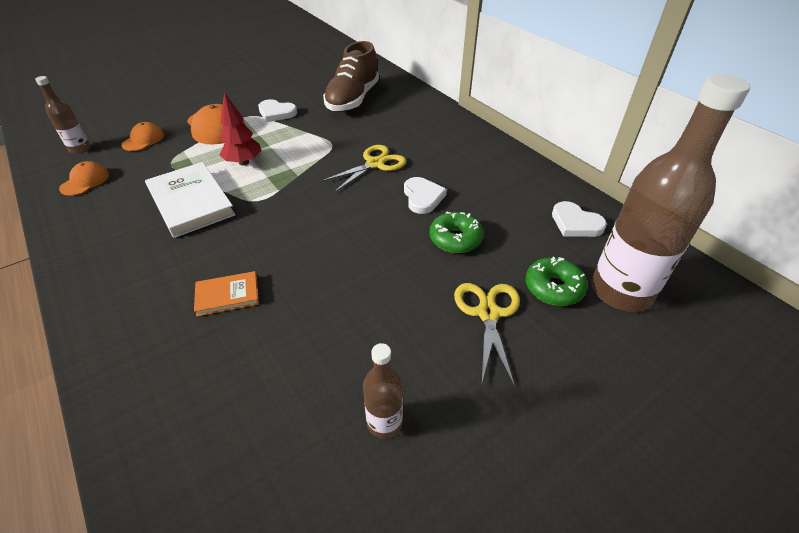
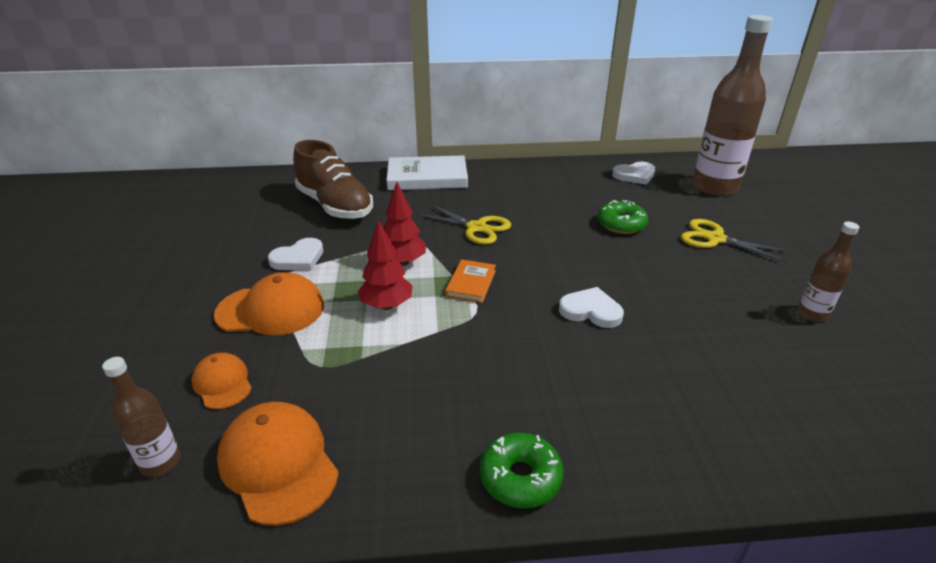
camera: 60 degrees left, 10 degrees down
orange cap [59,161,109,196] -> orange cap [217,402,339,526], size x1.71
white book [145,162,236,238] -> white book moved to [387,155,468,190]
orange book [194,271,259,316] -> orange book moved to [445,259,496,303]
yellow scissors [321,145,406,192] -> yellow scissors turned 135 degrees clockwise [417,204,511,245]
white heart [404,177,447,214] -> white heart moved to [559,287,624,328]
green donut [525,257,587,306] -> green donut moved to [480,433,564,508]
none -> red tree [383,182,426,266]

